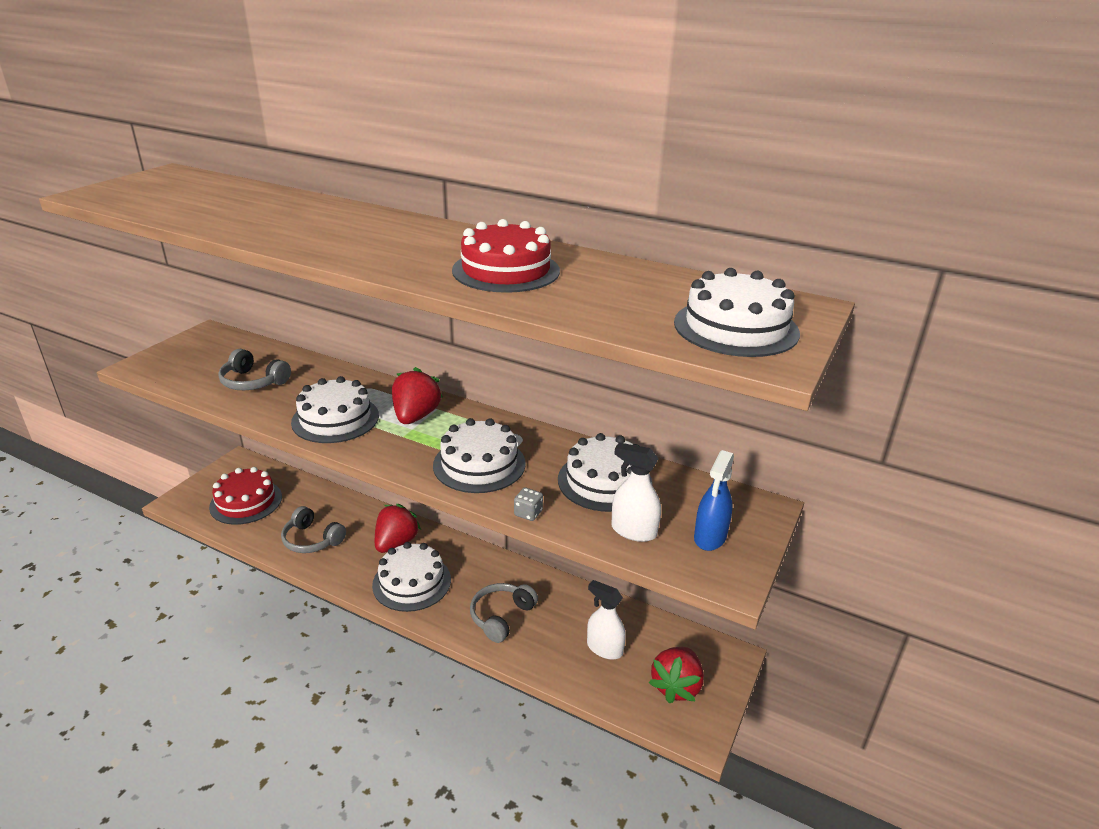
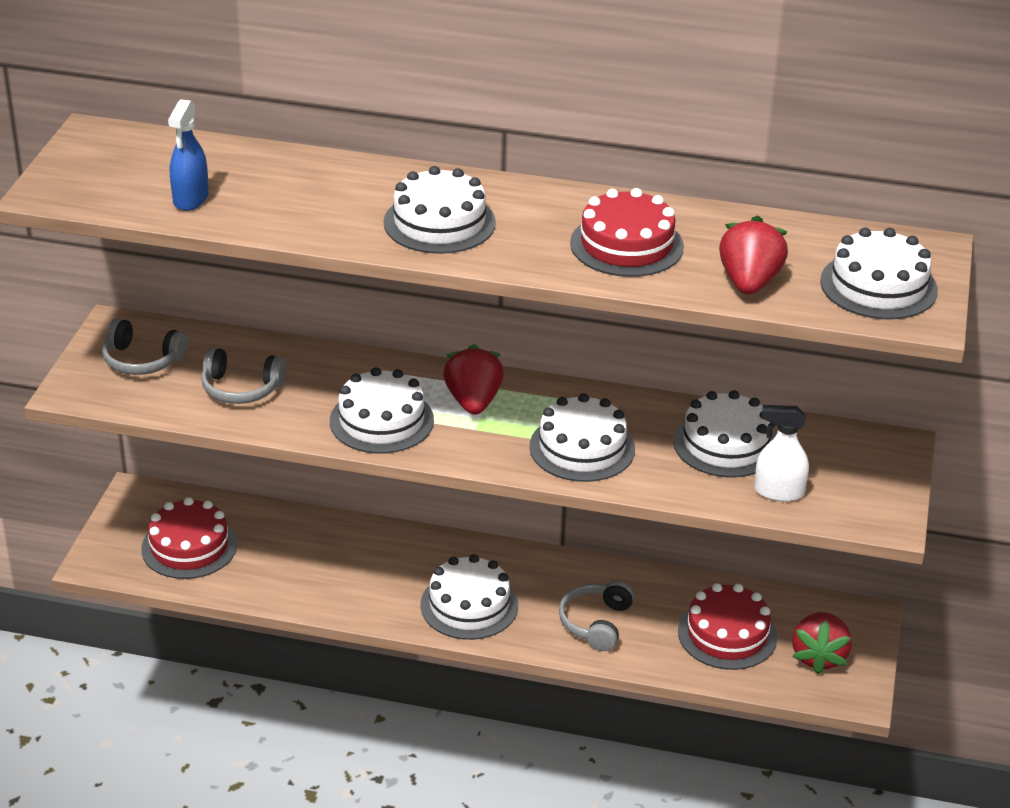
camera: 15 degrees left, 5 degrees up
grey headphones [281,506,346,553] -> grey headphones moved to [102,318,189,375]
red strawberry [375,504,421,553] -> red strawberry moved to [719,215,788,295]
grey dice [514,488,543,521] -> none
white spray bottle [587,580,626,659] -> red cake [678,583,777,670]
blue spray bottle [694,450,734,551] -> blue spray bottle moved to [168,99,209,211]
none -> white cake [384,166,496,254]

